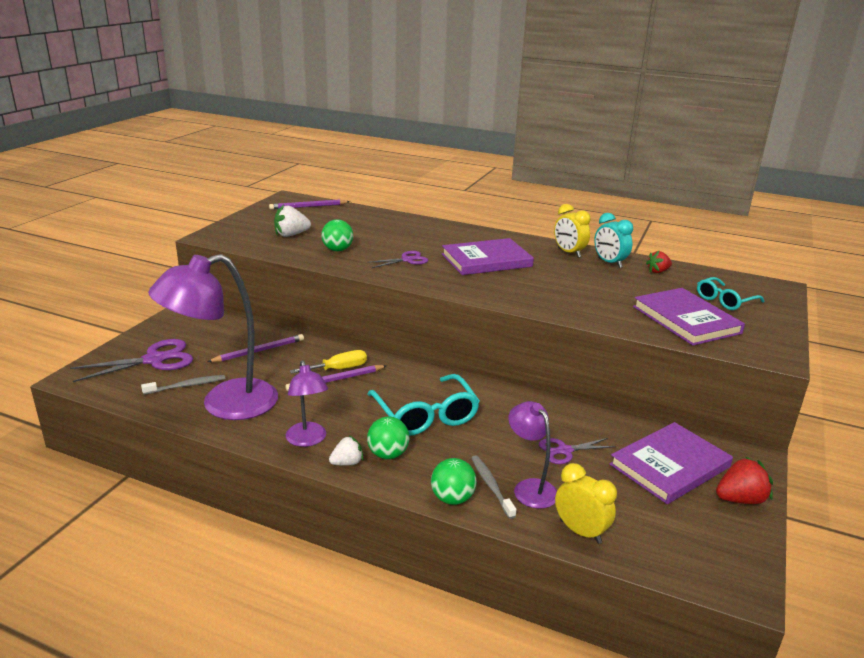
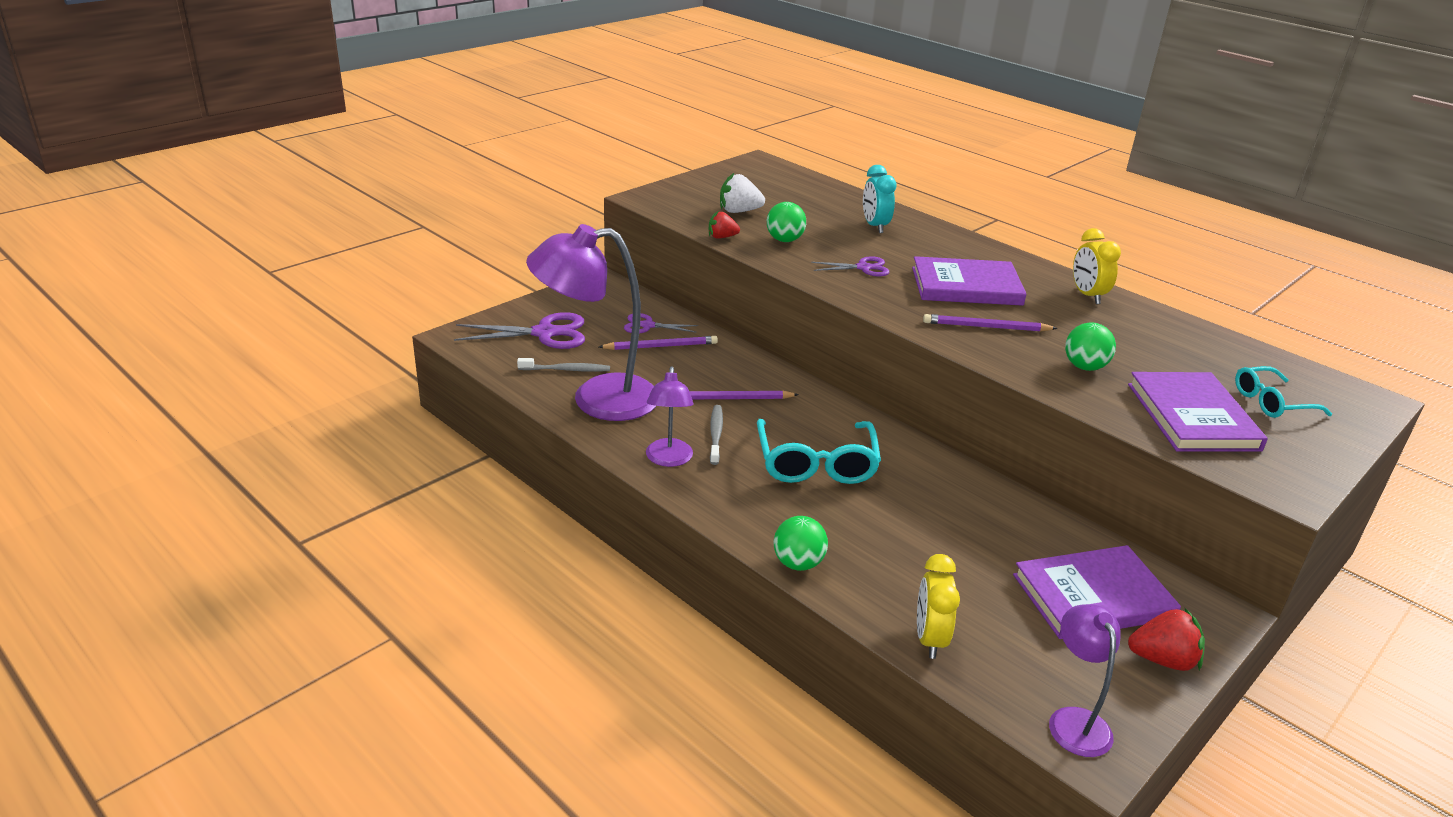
camera: 20 degrees right, 5 degrees up
purple pencil [269,199,350,209] -> purple pencil moved to [923,314,1058,332]
yellow screwdriver [290,350,367,374] -> none
white strawberry [329,436,364,466] -> none
green ball [367,417,409,459] -> green ball moved to [1065,322,1116,371]
grey toothbrush [471,455,516,519] -> grey toothbrush moved to [710,405,723,465]
purple lamp [508,401,557,509] -> purple lamp moved to [1049,604,1121,757]
purple scissors [539,438,616,464] -> purple scissors moved to [624,313,698,334]
yellow clock [555,463,617,544] -> yellow clock turned 150 degrees counterclockwise [917,554,960,659]
turquoise clock [594,213,633,268] -> turquoise clock moved to [863,165,896,233]
red strawberry [646,251,672,273] -> red strawberry moved to [709,211,740,239]

